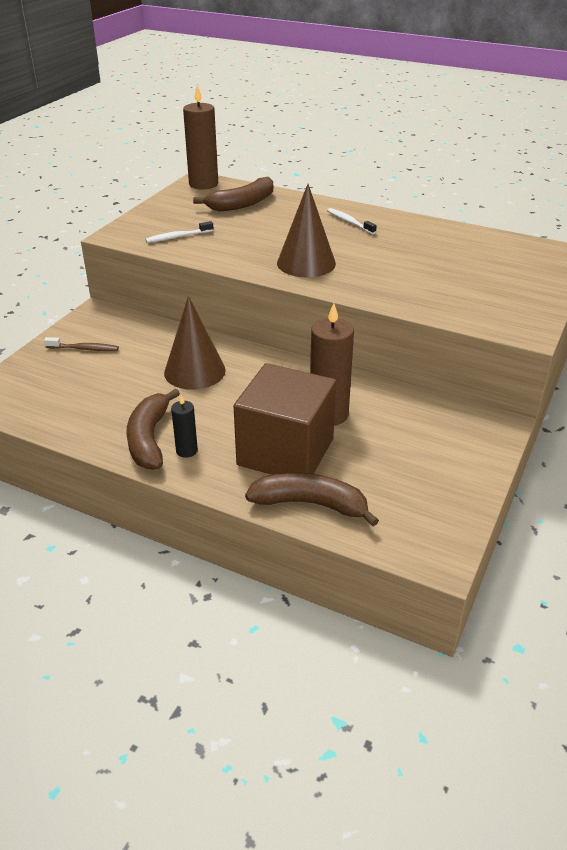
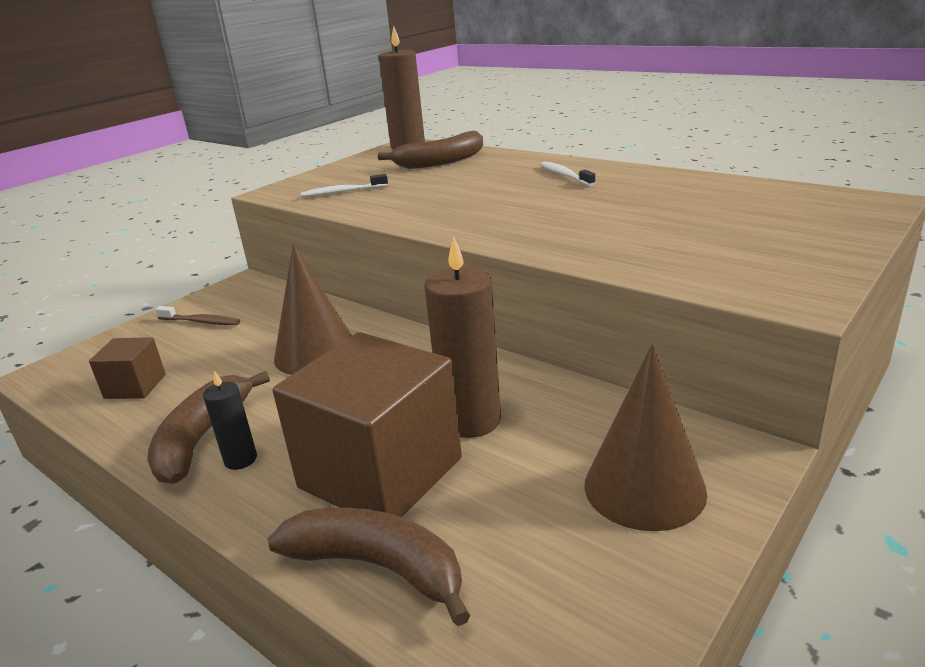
camera: 15 degrees right, 10 degrees down
brown cone [277,184,336,277] -> brown cone moved to [584,344,707,531]
none -> brown cube [89,337,166,399]

